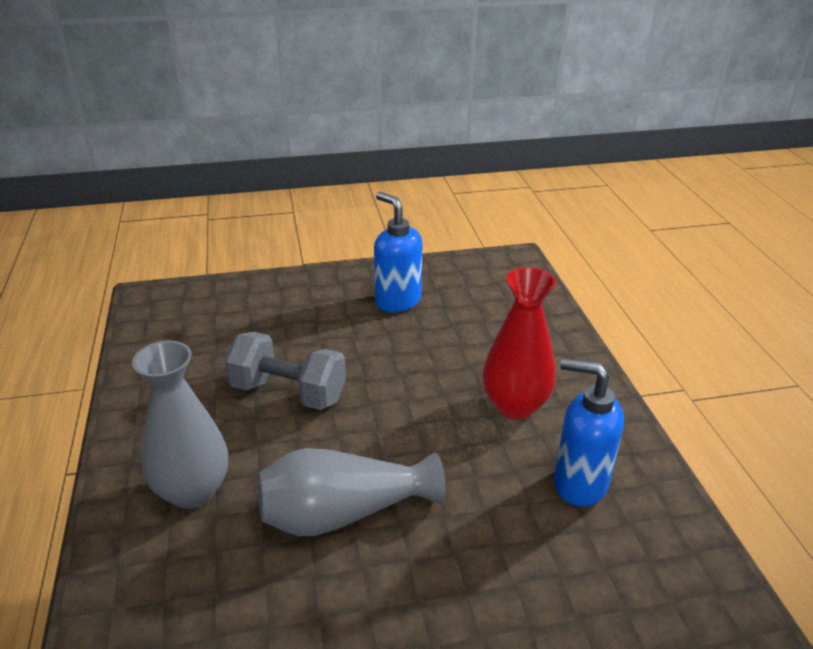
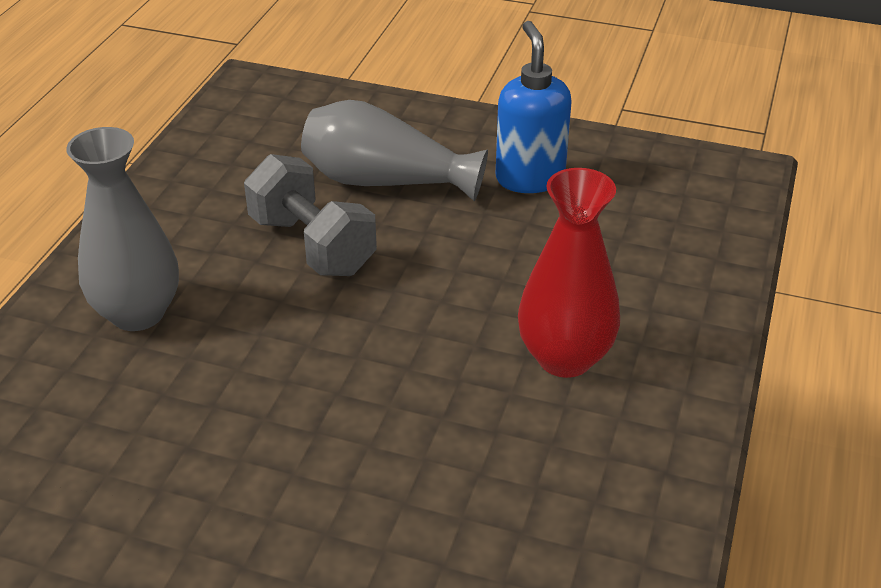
camera: 30 degrees right, 5 degrees up
grey vase [258,448,445,536] -> grey vase moved to [301,100,488,201]
blue soap dispenser [554,358,624,507] -> none

